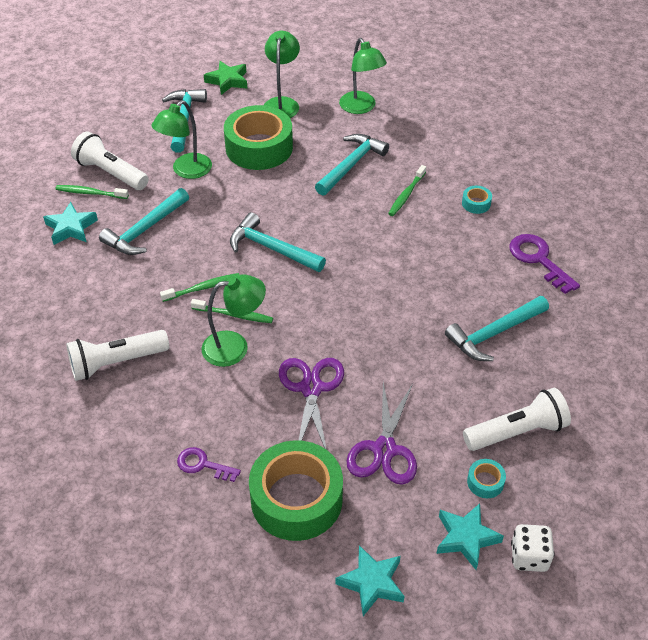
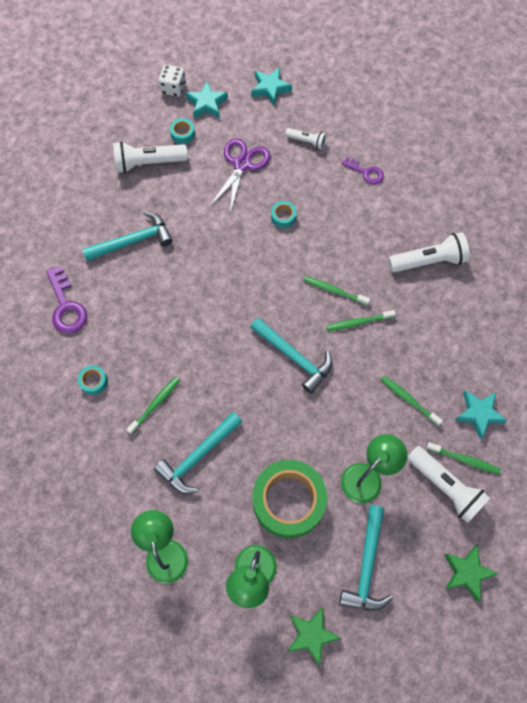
camera: 170 degrees left, 20 degrees up
turquoise hammer [99,188,189,255] -> green toothbrush [380,376,443,426]
green lamp [202,274,266,367] -> none
green tape [249,440,343,541] -> white flashlight [285,128,326,149]
purple scissors [279,358,344,450] -> turquoise tape [271,201,296,228]
none -> green star [444,545,498,602]

